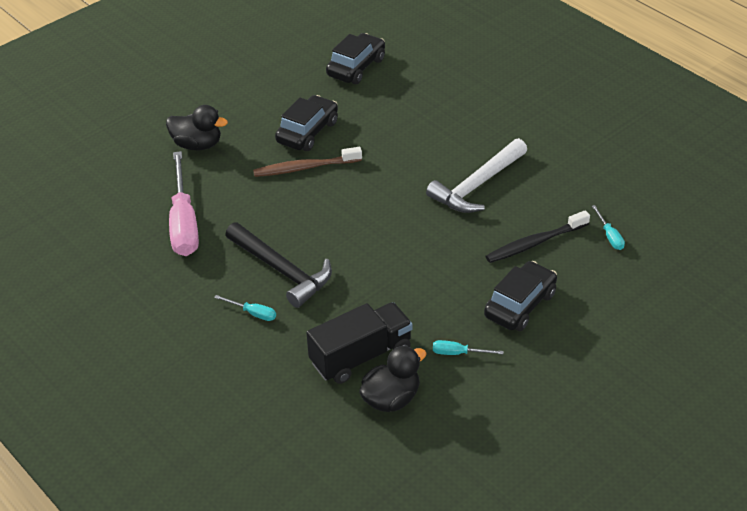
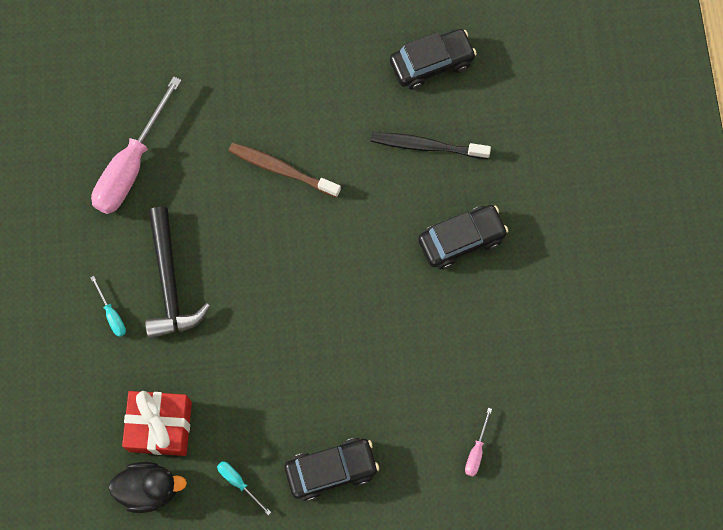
camera: 35 degrees right, 30 degrees up
black duck [166,105,228,150] -> none
black car [275,95,338,151] -> black car moved to [418,205,508,269]
black truck [306,302,413,384] -> red gift [122,391,192,456]
white hammer [426,138,527,213] -> none
black toothbrush [485,210,590,263] -> black toothbrush moved to [371,132,491,159]
turquoise screwdriver [592,205,625,250] -> pink screwdriver [465,408,492,477]

